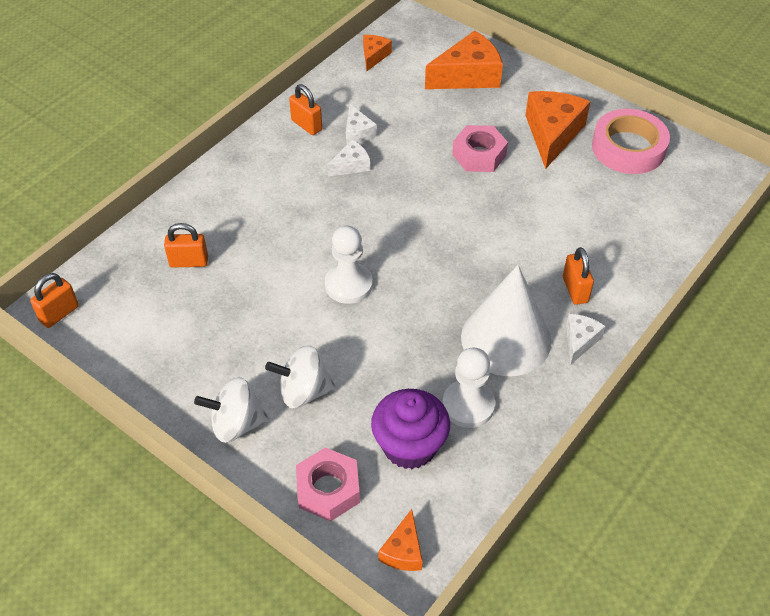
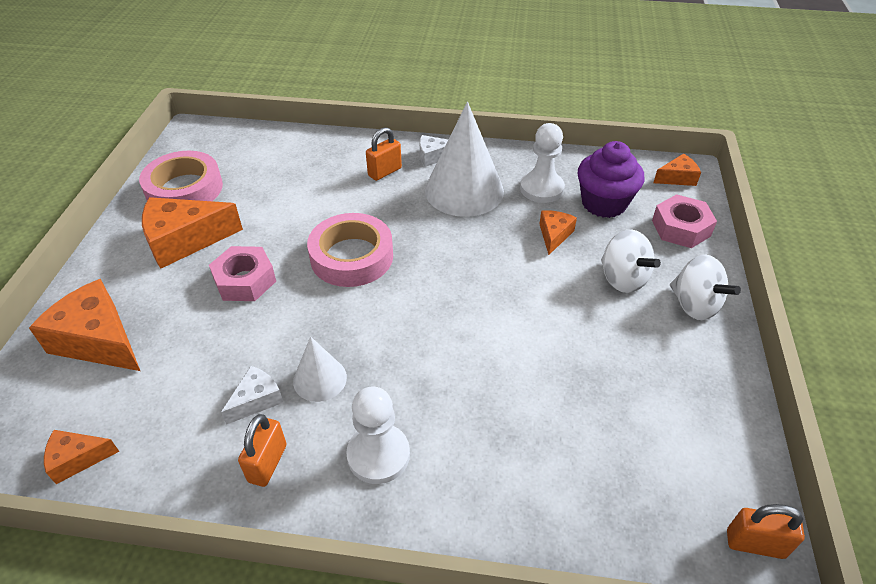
camera: 120 degrees left, 5 degrees down
orange padlock [164,223,208,268] -> none
white pawn [325,225,373,304] -> white pawn moved to [346,387,410,484]
white cheese [327,140,370,177] -> white cone [293,337,347,402]
none -> pink tape [307,213,393,287]
none -> orange cheese [539,210,577,255]

